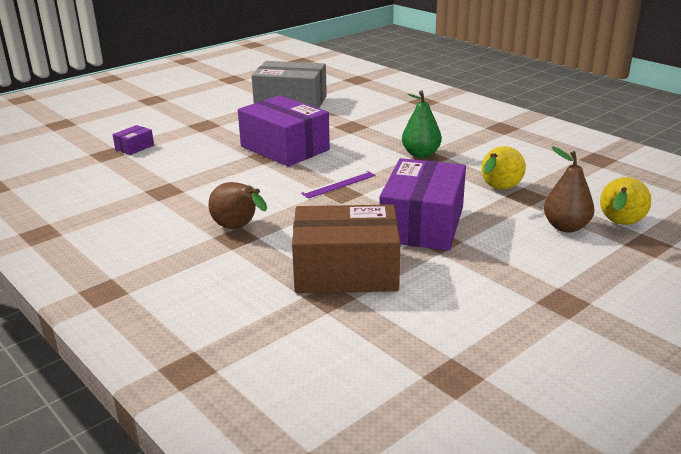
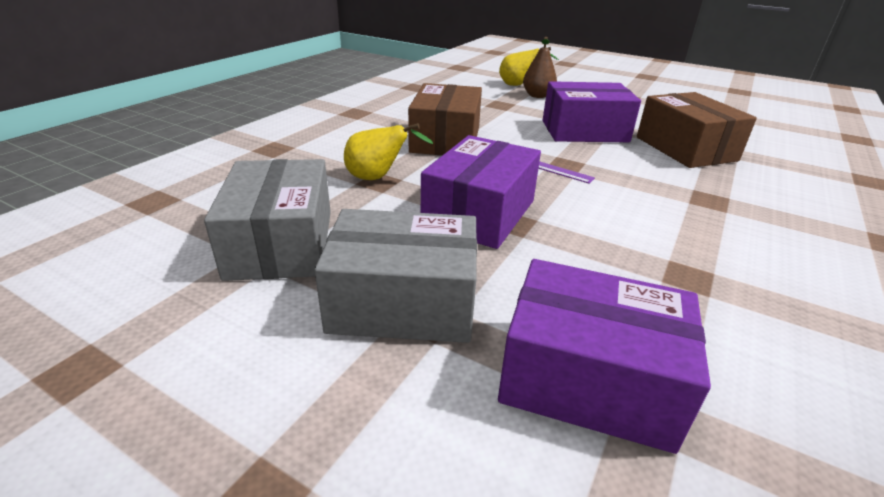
camera: 110 degrees left, 5 degrees up
purple box [113,125,154,155] -> purple box [498,259,711,454], size x2.36
brown pear [208,182,267,229] -> none
green pear [402,91,442,158] -> brown box [408,83,482,156]
yellow pear [481,146,526,189] -> yellow pear moved to [344,123,433,180]
none -> grey box [314,209,477,343]

